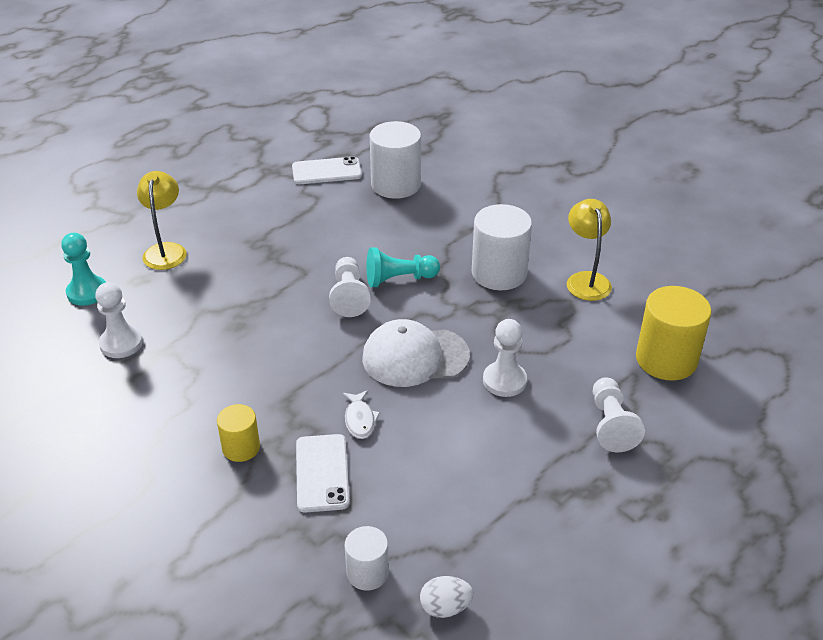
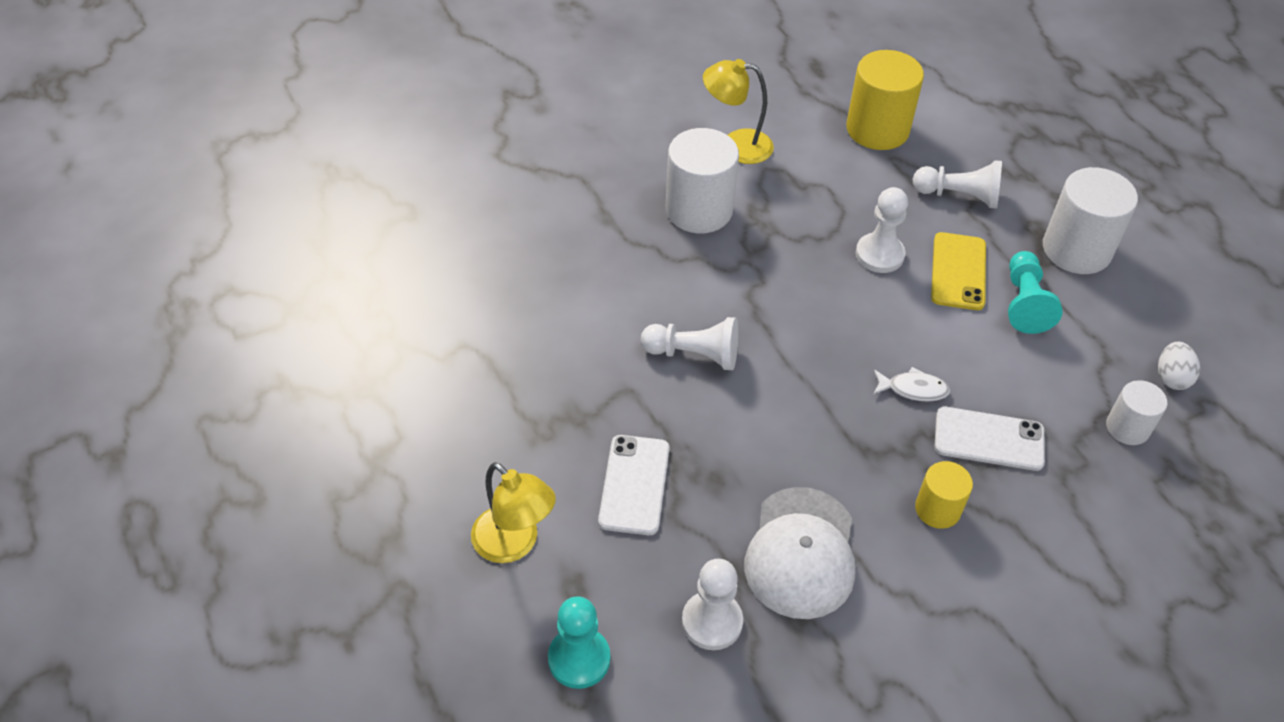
camera: 75 degrees left, 10 degrees up
yellow lamp [137,171,187,270] -> yellow lamp turned 150 degrees counterclockwise [471,462,556,563]
white phone [292,156,362,184] -> white phone moved to [598,435,670,535]
white cap [362,319,470,387] -> white cap moved to [744,487,855,619]
turquoise pawn [367,247,440,287] -> turquoise pawn moved to [1008,251,1063,334]
white cylinder [370,121,421,199] -> white cylinder moved to [1043,167,1138,274]
none -> yellow phone [931,232,986,310]

